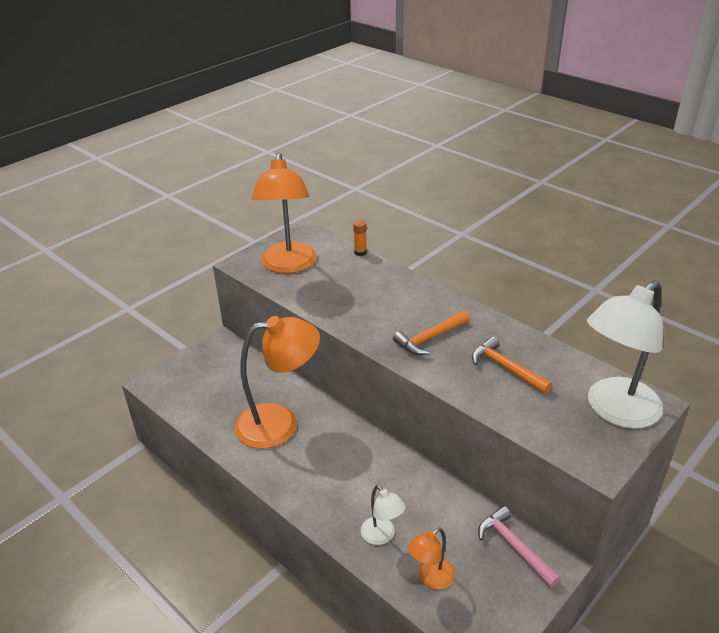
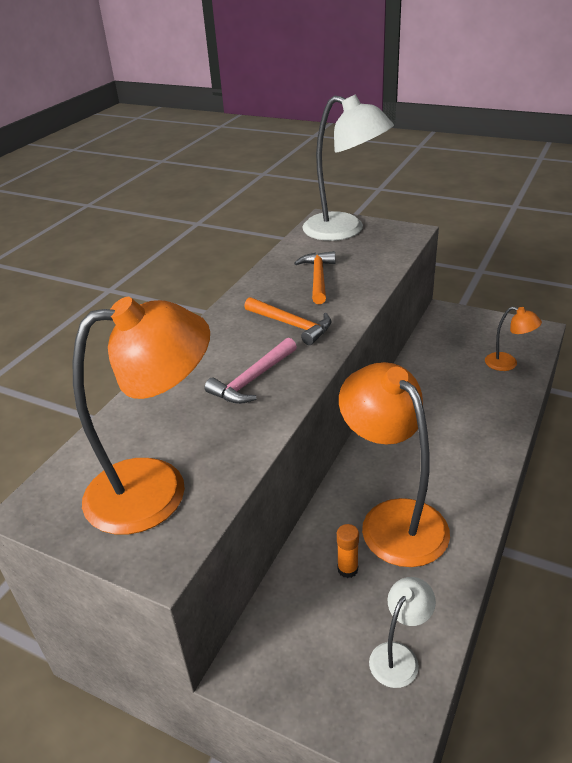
camera: 105 degrees left, 0 degrees up
orange glue stick [353,220,367,256] -> orange glue stick moved to [337,524,359,578]
white lamp [361,485,406,545] -> white lamp moved to [369,577,436,688]
orange hammer [472,336,552,394] -> orange hammer turned 150 degrees clockwise [294,251,336,304]
pink hammer [478,506,561,588] -> pink hammer moved to [205,338,297,404]

